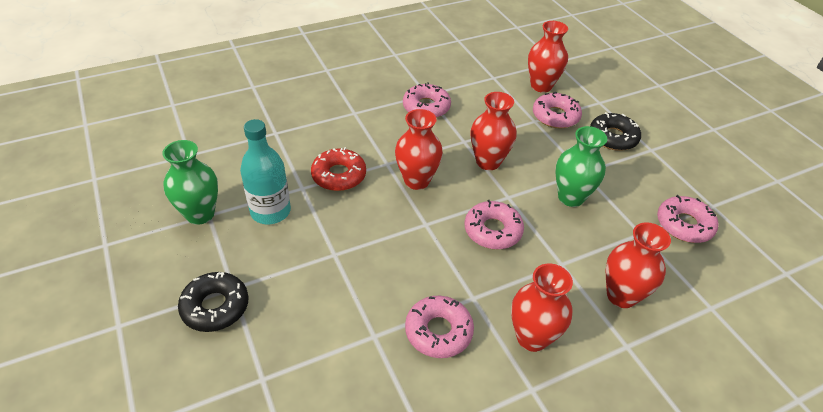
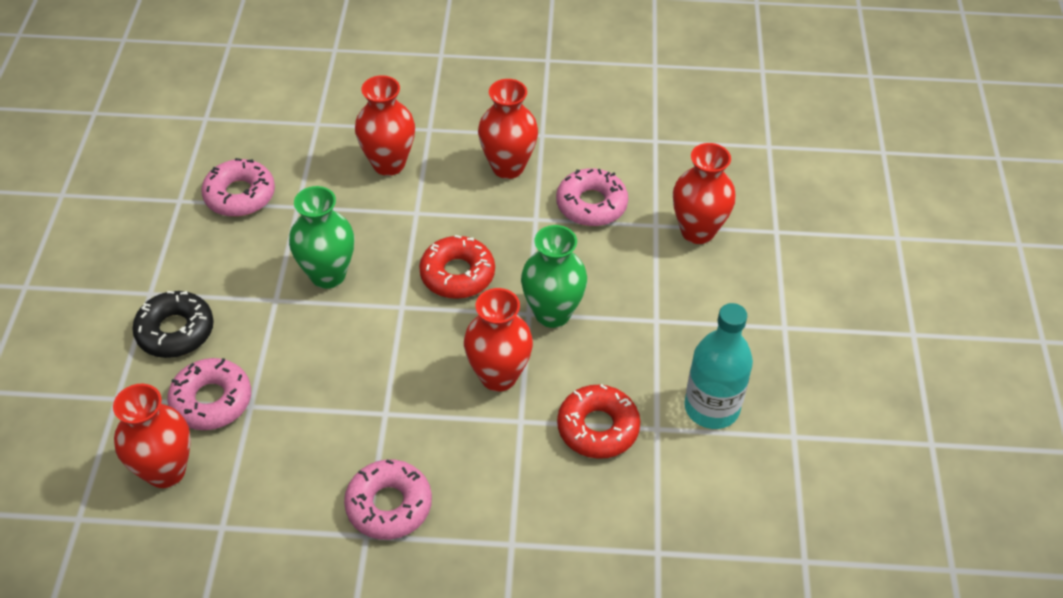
camera: 150 degrees left, 5 degrees up
green vase [162,140,218,225] -> green vase moved to [521,225,587,328]
black donut [178,272,249,332] -> none
pink donut [465,200,524,249] -> red donut [419,235,495,299]
red vase [470,92,516,170] -> red vase moved to [673,143,736,244]

